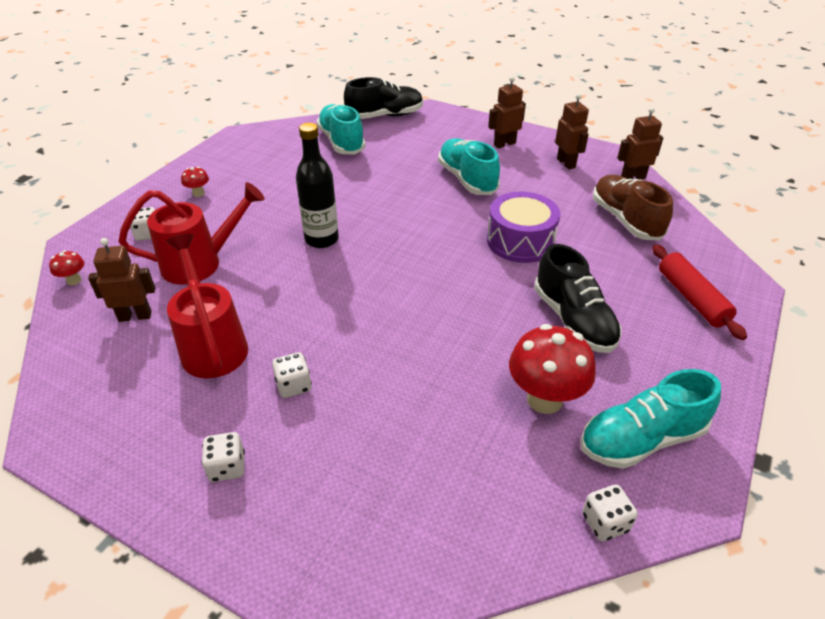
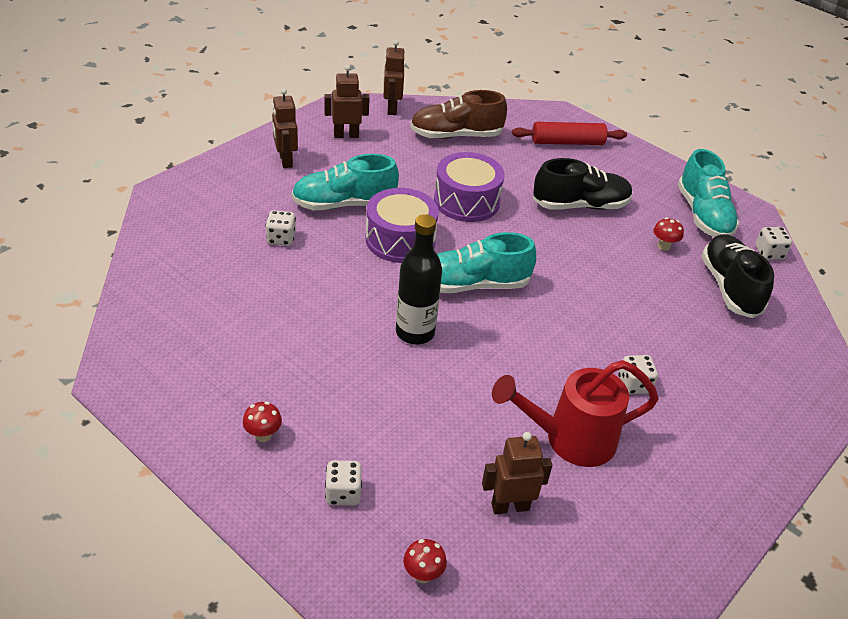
camera: 80 degrees left, 0 degrees up
brown robot [88,238,155,322] -> brown robot turned 75 degrees clockwise [482,432,552,514]
red watering can [119,182,265,284] -> none
white dice [201,432,245,482] -> white dice moved to [265,210,296,246]
turquoise shoe [317,104,366,154] -> turquoise shoe moved to [437,232,536,293]
black shoe [344,77,423,119] -> black shoe moved to [702,234,774,318]
red mushroom [509,324,596,414] -> red mushroom [653,217,684,251], size x0.46
none -> purple drum [366,188,439,263]

